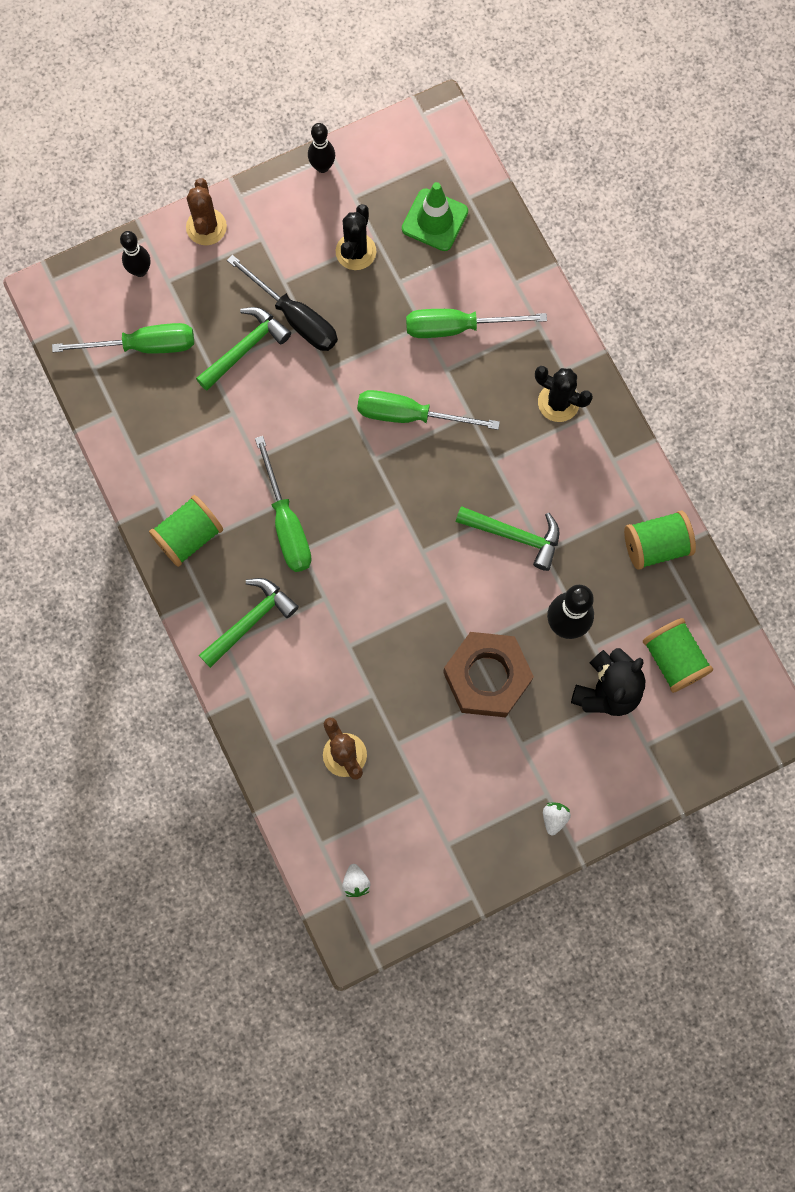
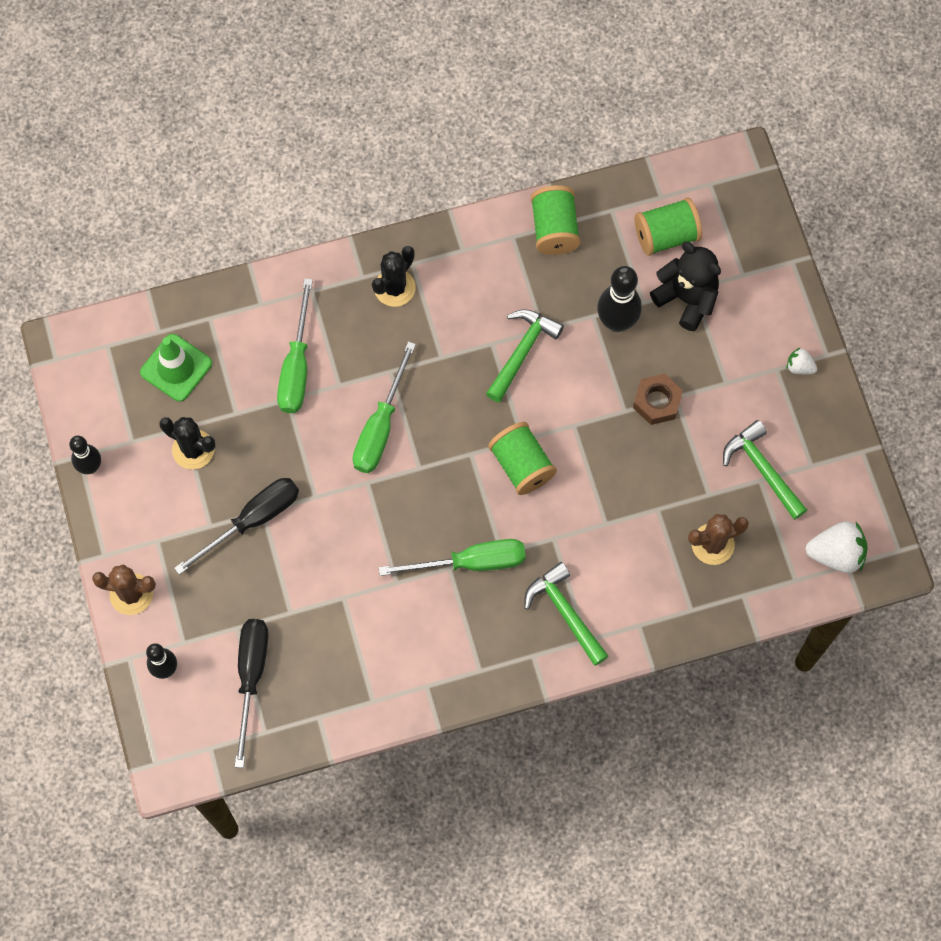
camera: 80 degrees left, 5 degrees down
green screwdriver [52,323,194,353] -> black screwdriver [235,619,268,768]
green spool [149,495,223,567] -> green spool moved to [488,422,557,495]
green hammer [196,307,291,391] -> green hammer moved to [723,420,807,520]
white strawberry [342,864,370,897] -> white strawberry [805,521,868,573], size x1.89
brown nut [443,632,534,717] -> brown nut [633,374,683,425], size x0.59

